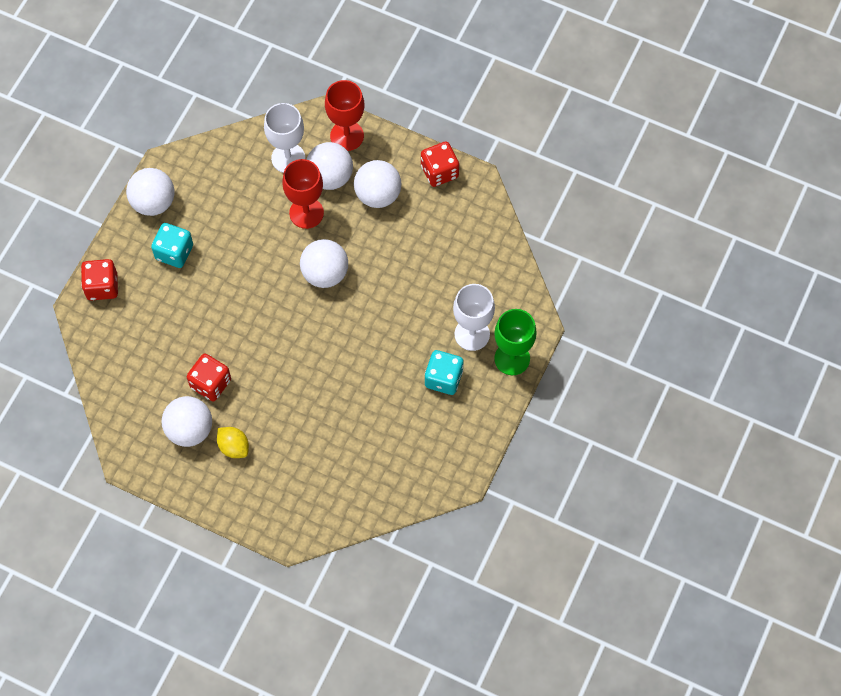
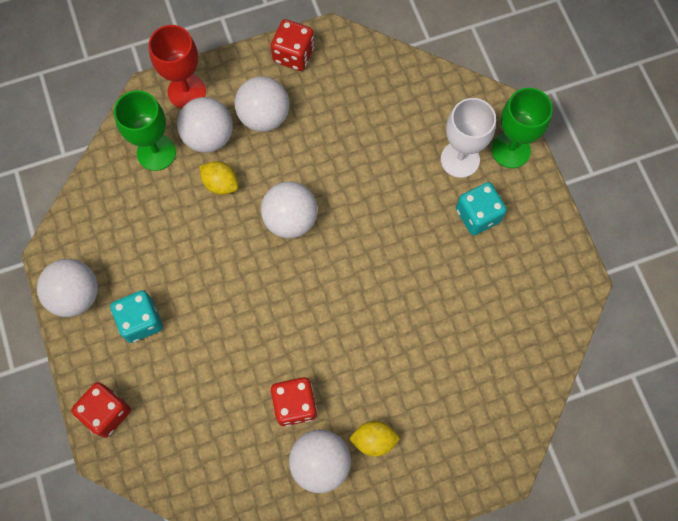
camera: 45 degrees left, 5 degrees up
white goblet [264,103,305,173] -> green goblet [114,90,176,171]
red goblet [282,159,324,229] -> yellow lemon [199,161,238,195]

